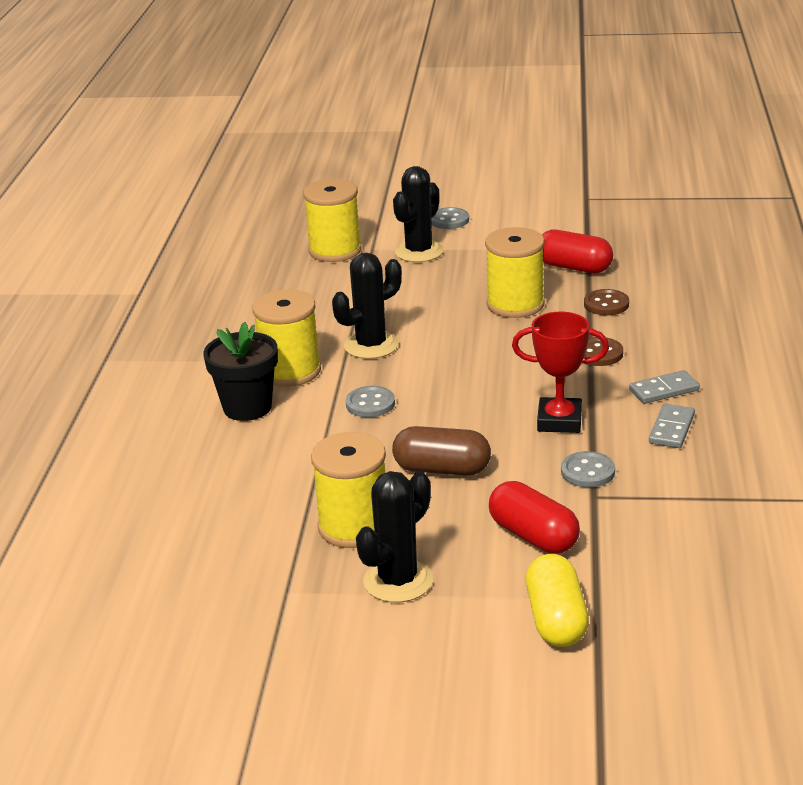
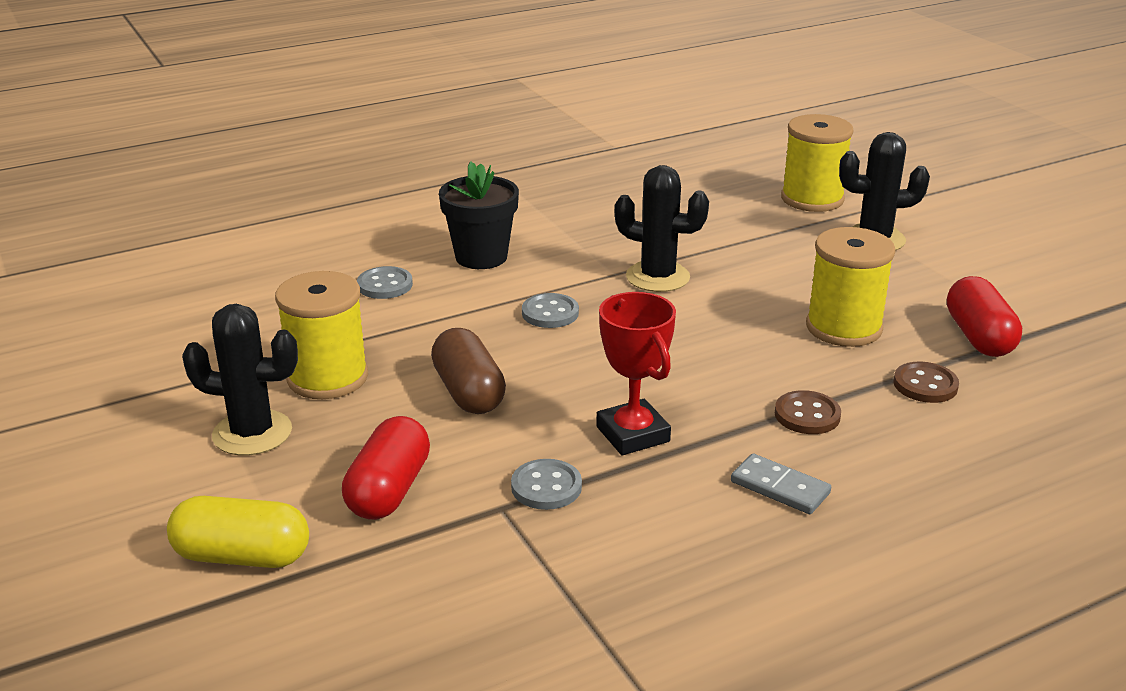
camera: 55 degrees right, 0 degrees up
yellow spool [252,289,321,387] -> none
grey button [431,207,469,229] -> grey button moved to [357,266,413,299]
yellow capsule [526,554,589,647] -> yellow capsule turned 45 degrees clockwise [167,496,309,568]
grey domino [649,404,695,448] -> none

